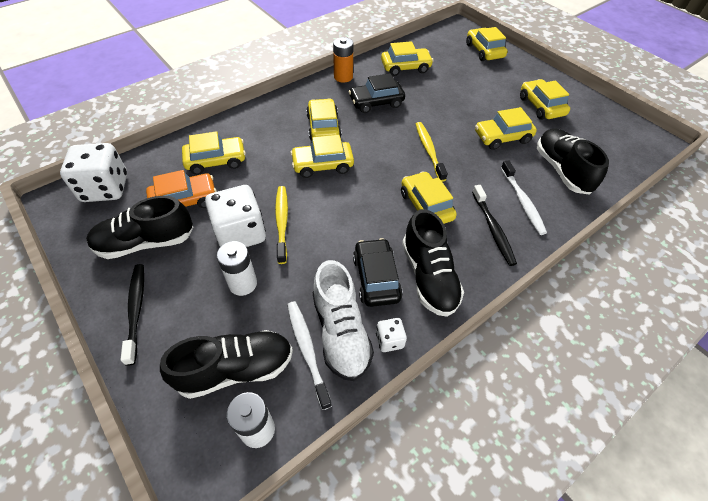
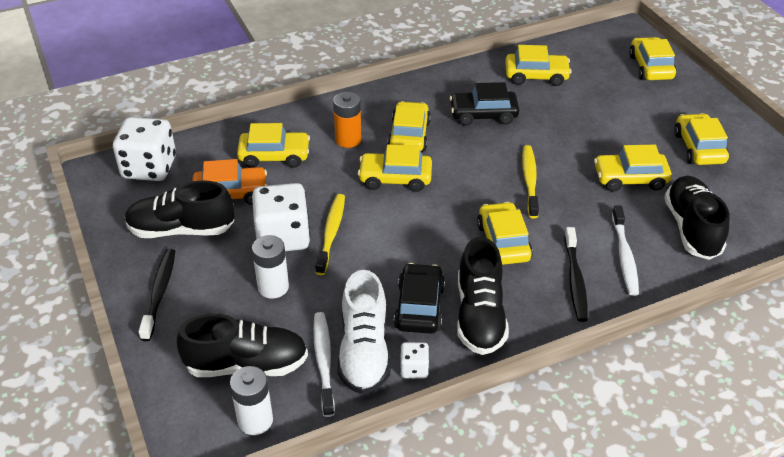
camera: 15 degrees right, 10 degrees down
orange battery [333,37,354,83] -> orange battery moved to [333,92,362,148]

